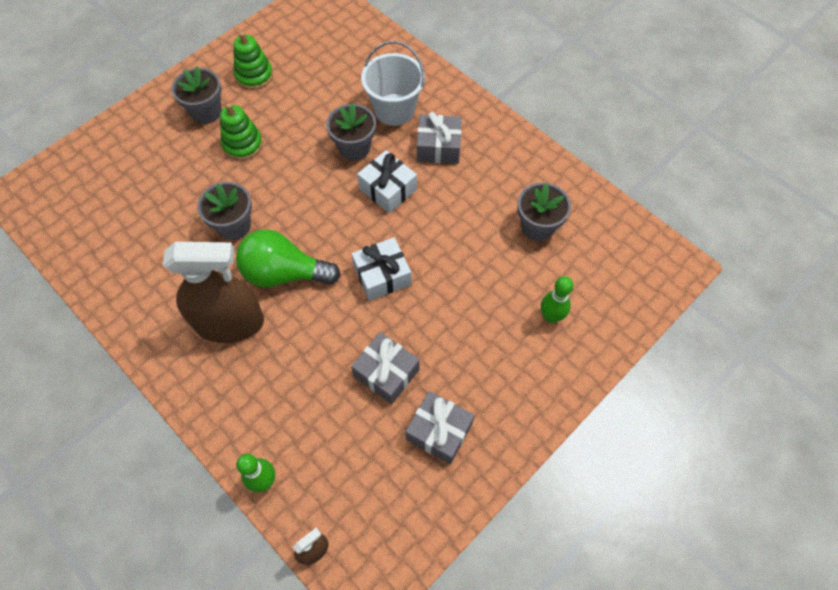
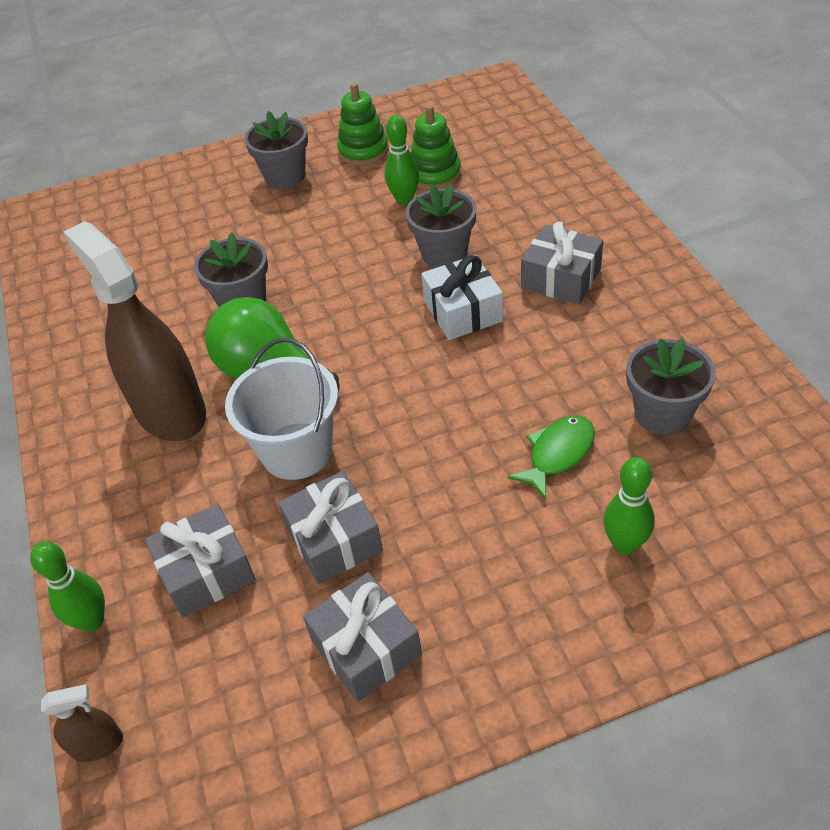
camera: 30 degrees right, 15 degrees down
brown spray bottle [163,242,264,343] -> brown spray bottle turned 150 degrees counterclockwise [63,221,206,441]
green stacking toy [220,103,263,160] -> green stacking toy moved to [411,105,461,190]
white gift [352,237,412,301] -> none
white bucket [361,41,425,126] -> white bucket moved to [225,338,338,480]
none -> grey gift [145,504,256,618]
none -> green bowling pin [385,115,419,205]
none -> green fish [507,415,595,500]

